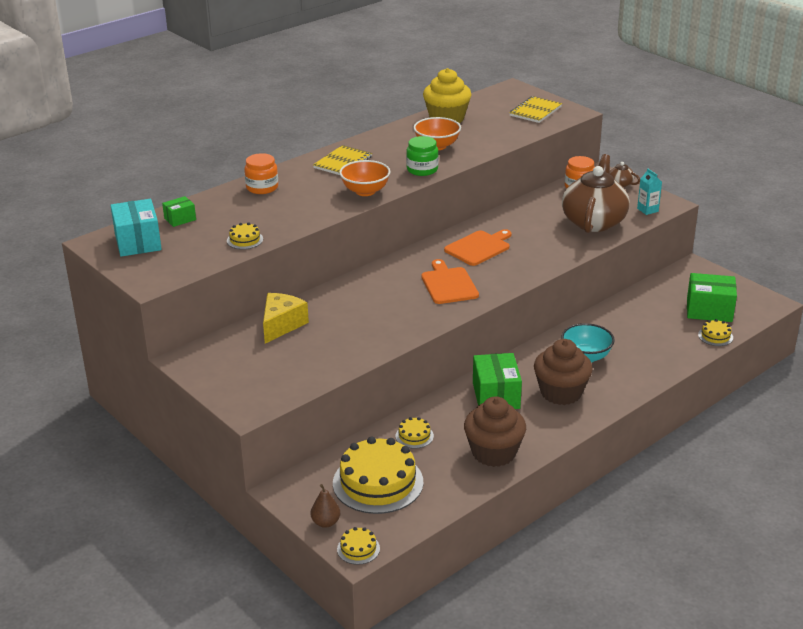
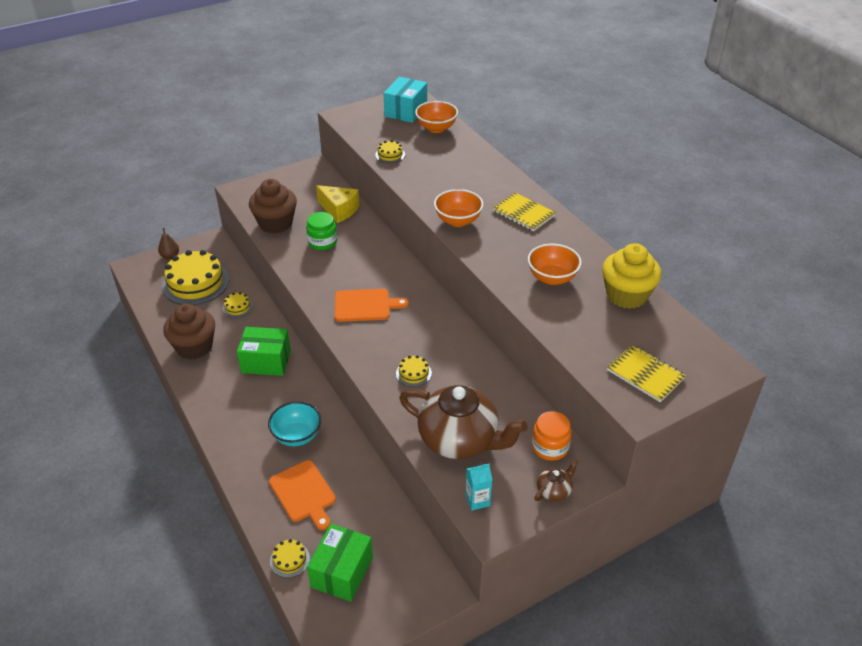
camera: 100 degrees right, 10 degrees up
turquoise box [110,199,162,257] -> turquoise box turned 60 degrees counterclockwise [384,77,427,123]
green box [162,196,196,227] -> orange bowl [415,101,458,133]
orange jar [244,153,278,194] -> none
yellow cake [337,527,380,565] -> yellow cake moved to [396,355,432,387]
green jar [406,136,439,176] -> green jar moved to [306,212,337,250]
orange cutting board [444,229,512,266] -> orange cutting board moved to [269,460,336,530]
brown cupcake [534,339,593,405] -> brown cupcake moved to [249,179,297,233]

